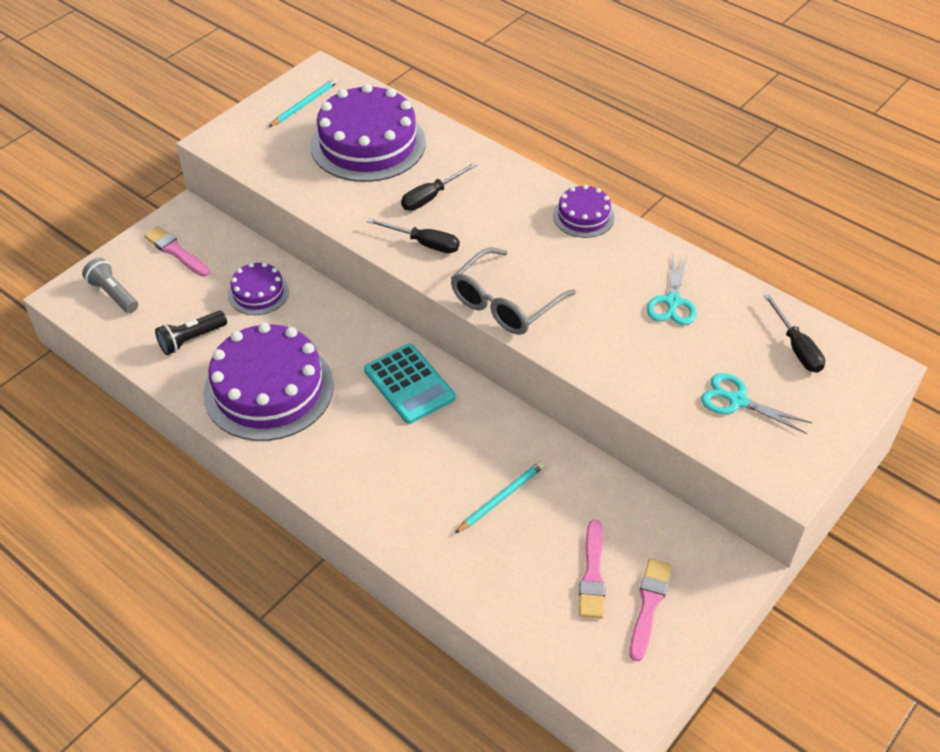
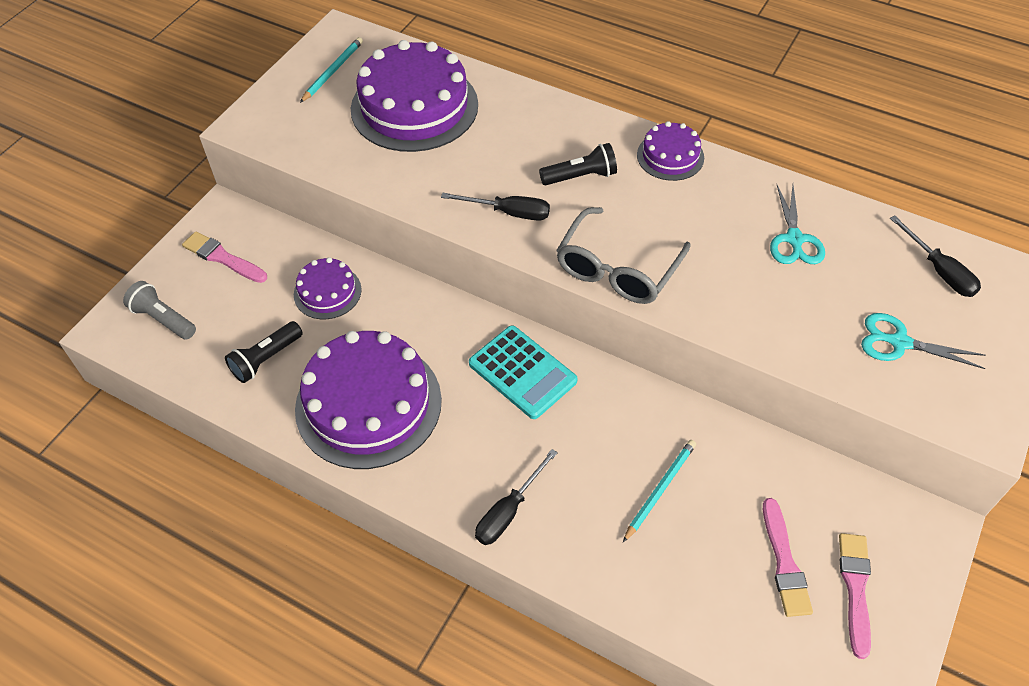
camera: 10 degrees left, 5 degrees up
black screwdriver [401,163,478,211] -> black screwdriver moved to [475,449,558,545]
none -> black flashlight [539,143,617,185]

